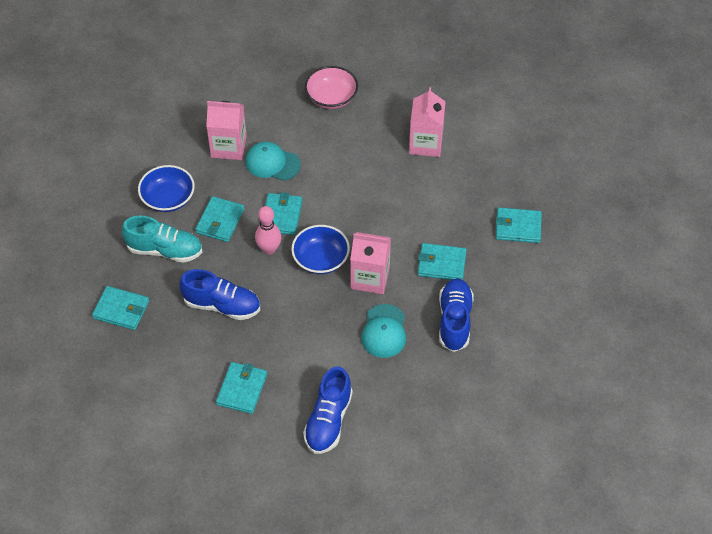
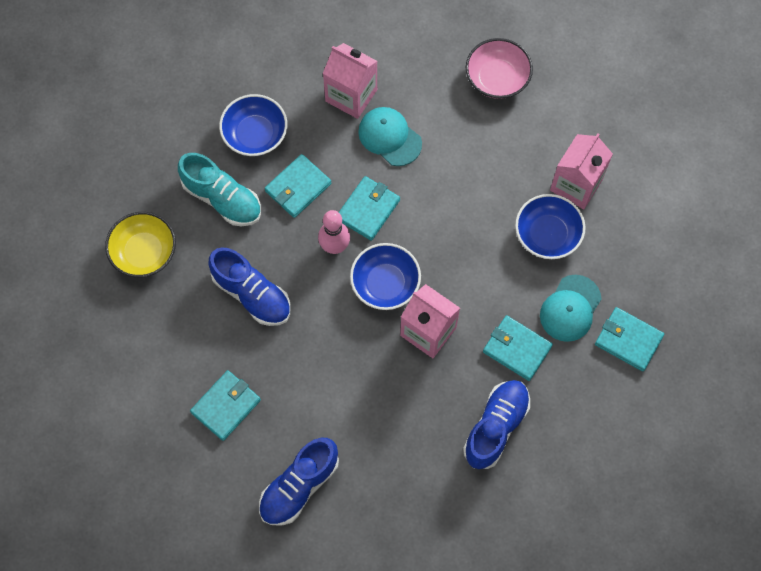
camera: 25 degrees right, 15 degrees up
turquoise wallet [92,286,149,330] -> yellow bowl [105,212,176,278]
turquoise cap [361,304,406,358] -> turquoise cap moved to [540,275,601,342]
none -> blue bowl [515,194,586,259]

